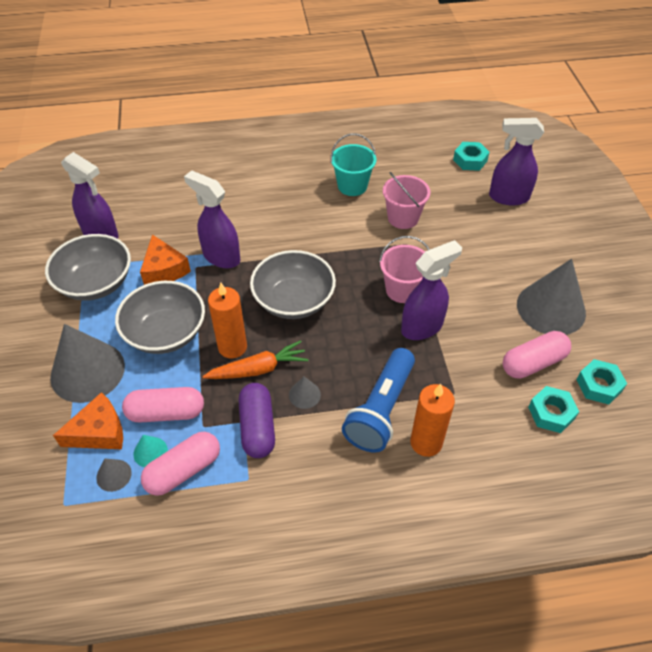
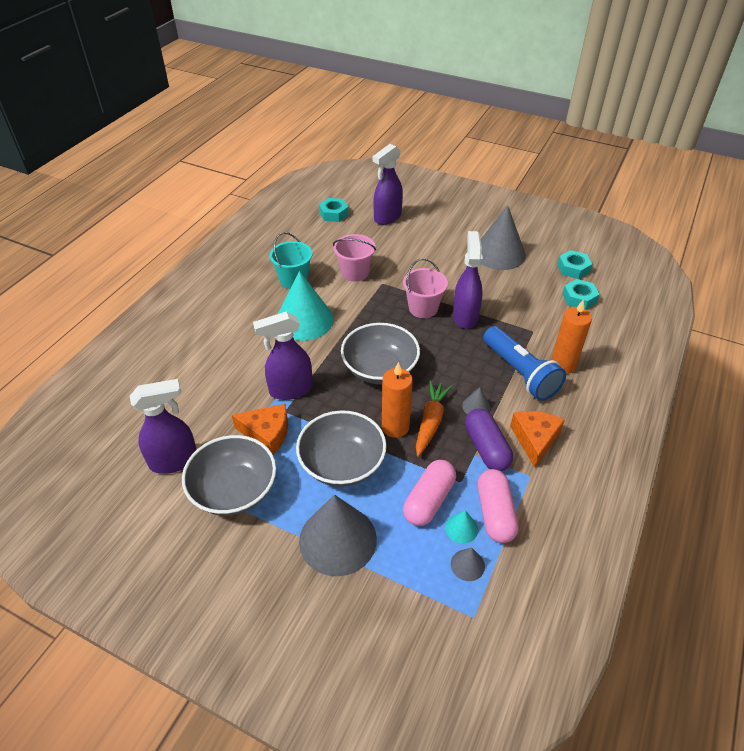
camera: 55 degrees left, 5 degrees down
orange cheese [53,392,123,449] -> orange cheese moved to [510,411,565,468]
purple capsule [239,383,275,458] -> purple capsule turned 45 degrees clockwise [465,409,513,472]
pink capsule [503,331,571,379] -> none
none -> turquoise cone [278,271,334,341]

